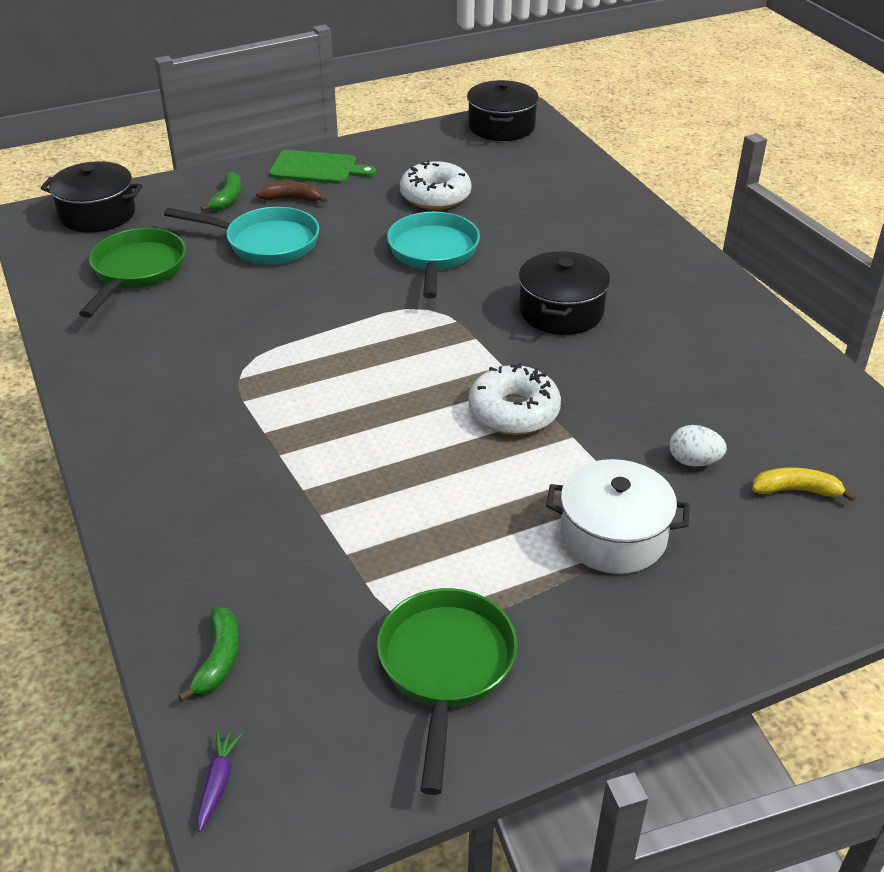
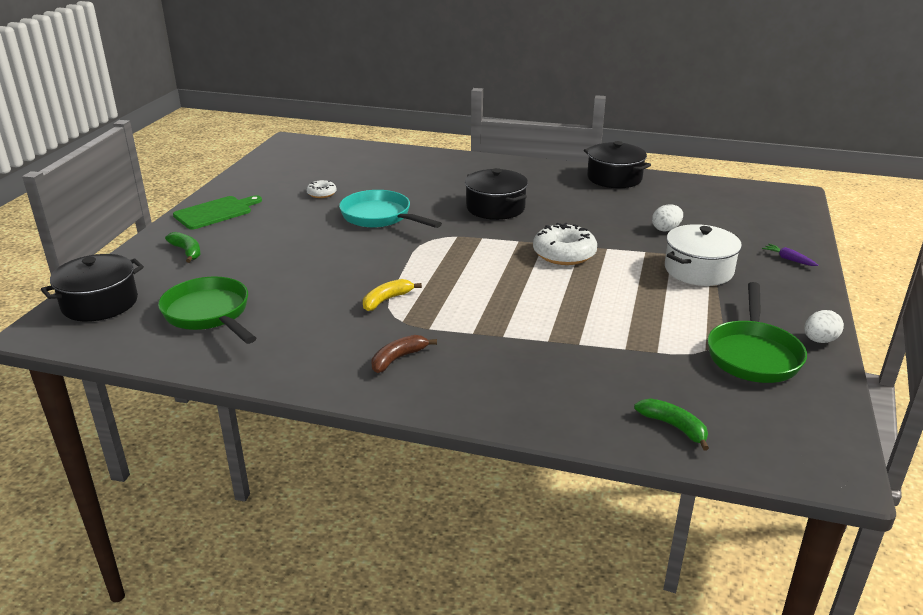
camera: 50 degrees left, 10 degrees down
turquoise pan [164,207,319,264] -> none
purple carrot [197,730,243,832] -> purple carrot moved to [762,244,819,266]
brown banana [256,182,328,203] -> brown banana moved to [371,335,437,373]
green pan [377,588,518,795] -> green pan turned 120 degrees counterclockwise [707,282,807,383]
white donut [400,161,471,210] -> white donut [306,180,337,198], size x0.54
black pot [467,80,539,141] -> black pot moved to [584,141,651,188]
yellow banana [752,467,856,501] -> yellow banana moved to [363,279,422,311]
none -> white egg [804,310,844,343]

